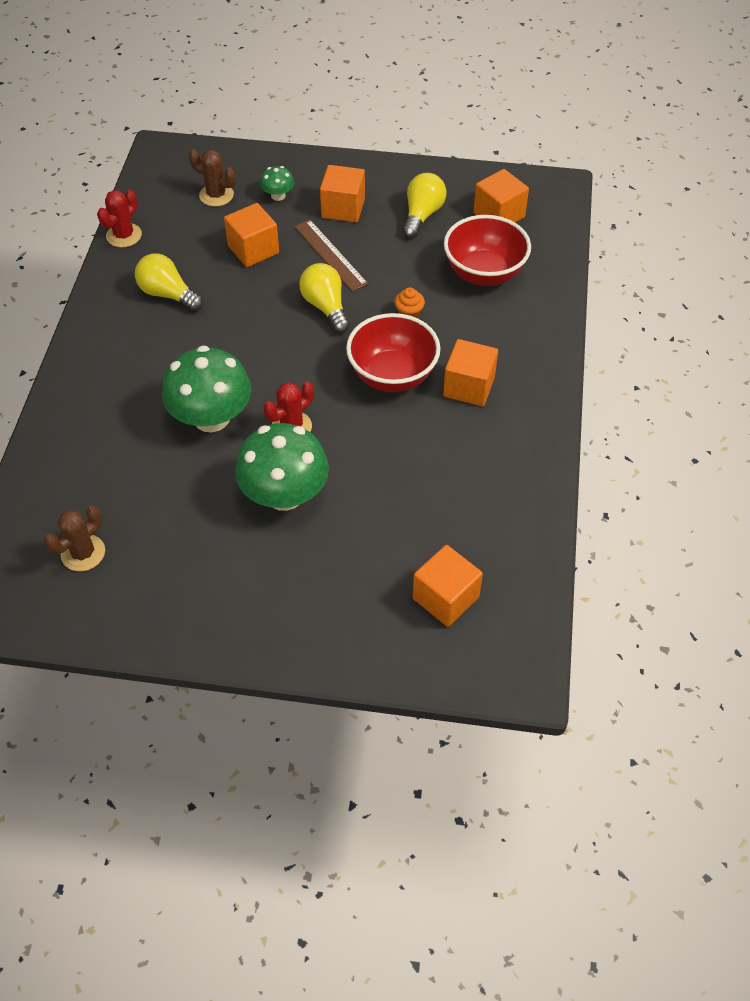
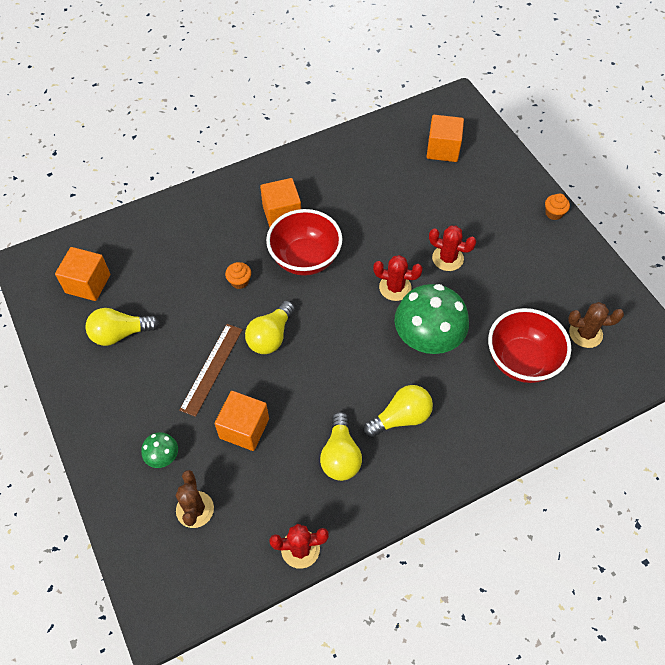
camera: 125 degrees left, 5 degrees up
green mushroom [235,423,329,511] -> red cactus [429,226,476,271]
orange cube [320,165,365,222] -> none
red bowl [444,215,531,286] -> red bowl moved to [488,308,571,383]
none -> yellow light bulb [364,385,433,437]
none -> orange cupcake [545,193,570,220]

